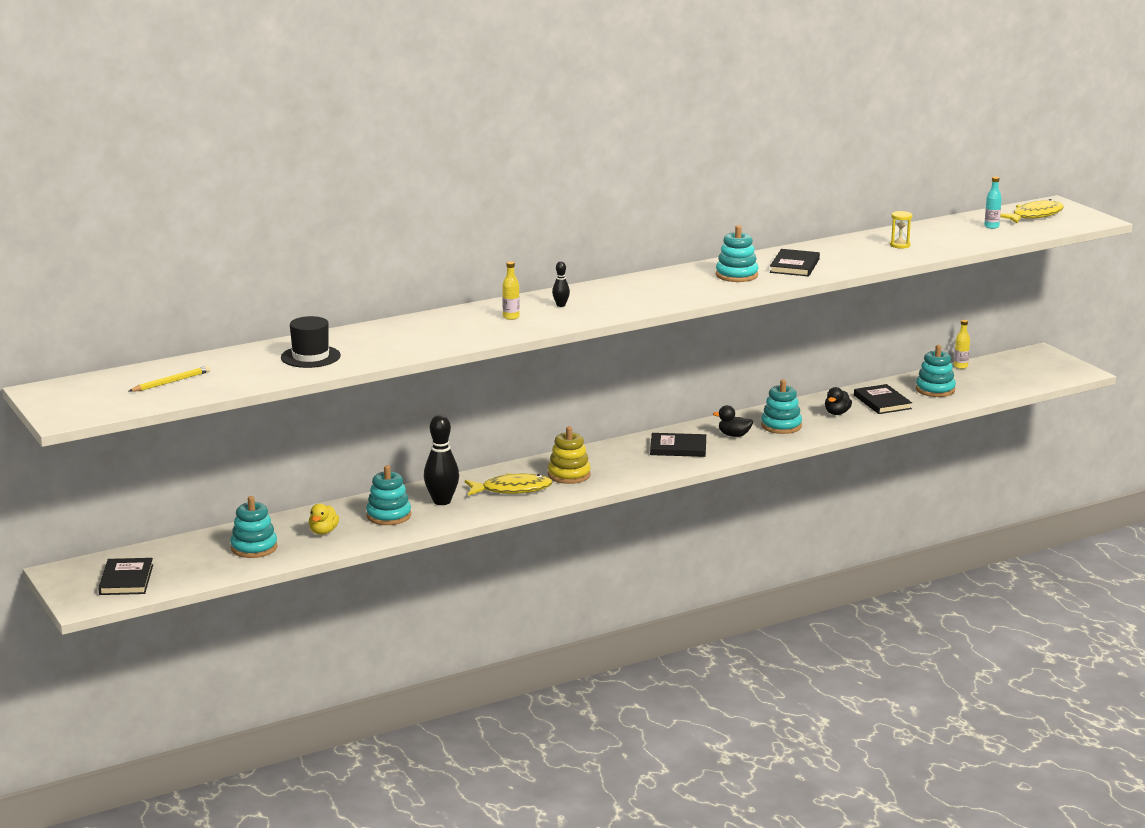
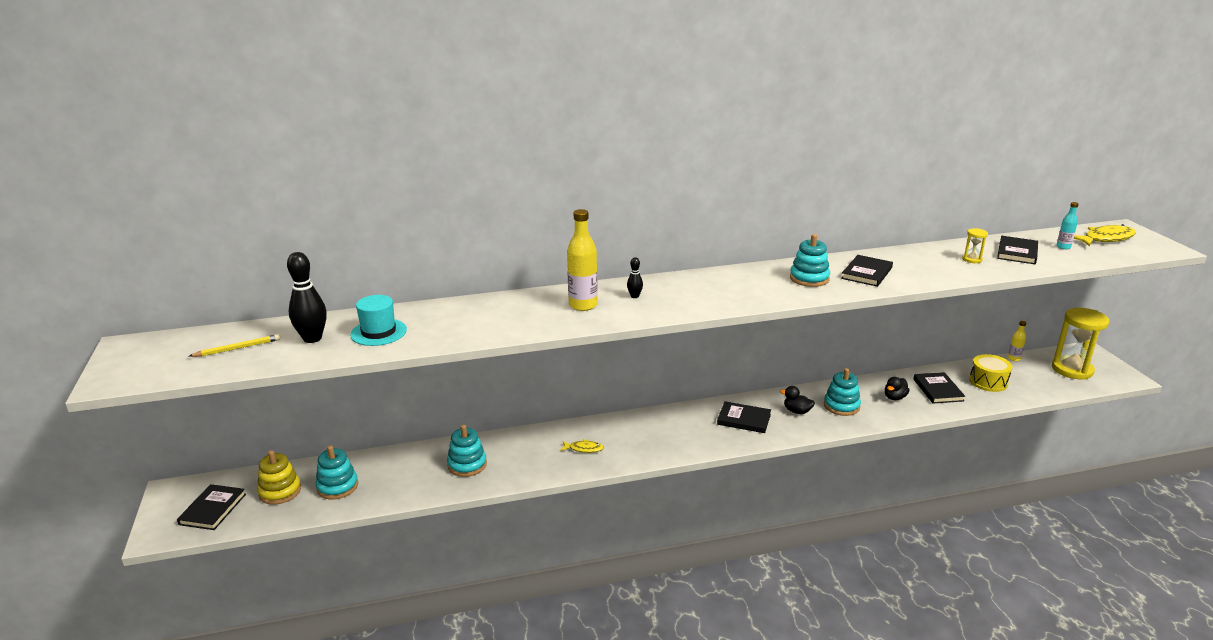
camera: 15 degrees right, 5 degrees up
black hat [281,316,341,368] -> turquoise hat [350,295,407,346]
yellow duck [309,504,339,535] -> none
black bowling pin [424,415,459,505] -> black bowling pin moved to [287,252,327,343]
yellow fish [465,473,553,496] -> yellow fish [560,439,604,453], size x0.57
yellow bottle [502,261,520,320] -> yellow bottle [567,209,598,311], size x1.88
yellow stacking toy [548,426,591,484] -> yellow stacking toy moved to [257,450,301,505]
turquoise stacking toy [916,345,956,397] -> yellow drum [969,354,1012,392]
none -> black book [997,236,1038,264]
none -> yellow hourglass [1052,308,1109,380]

